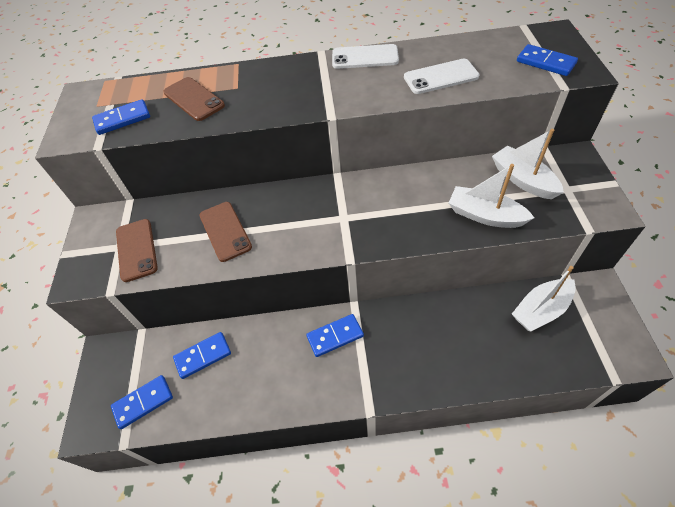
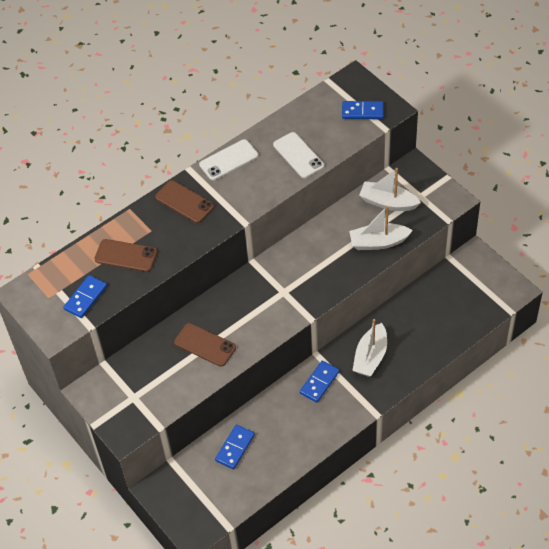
camera: 35 degrees left, 0 degrees up
blue domino [111,375,173,429] -> none
brown phone [116,219,158,282] -> brown phone moved to [155,180,214,223]
white phone [404,59,480,94] -> white phone turned 75 degrees counterclockwise [273,132,324,178]
white boat [512,266,576,331] -> white boat moved to [352,319,387,377]

